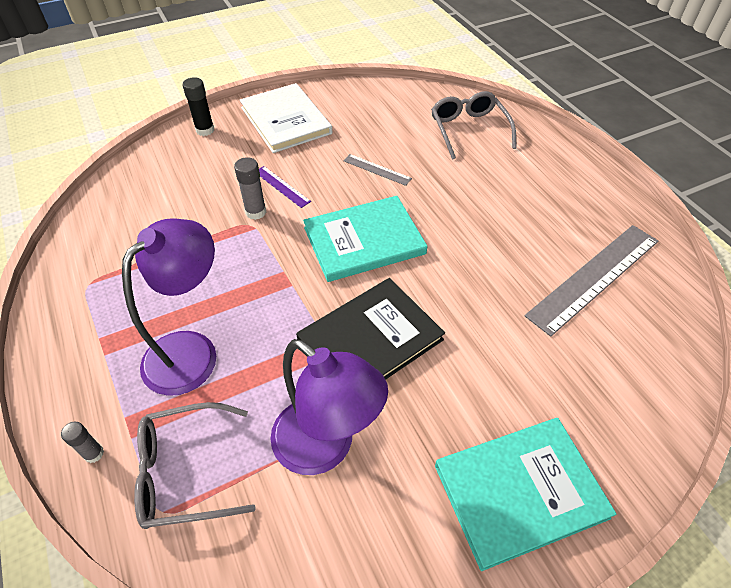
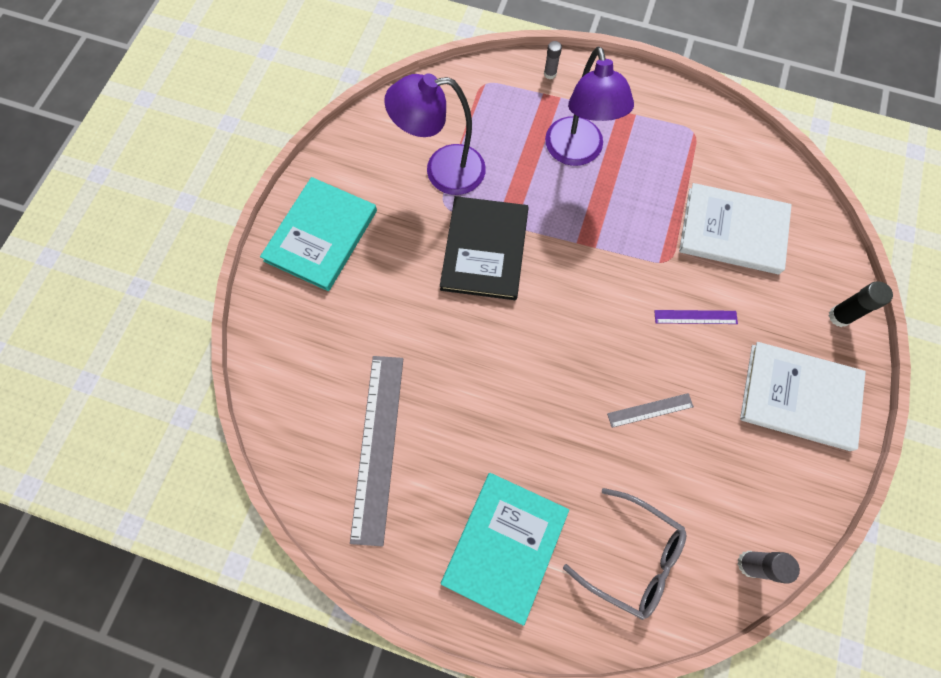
camera: 135 degrees right, 20 degrees up
grey glasses [134,402,256,529] -> none
grey glue stick [234,157,266,220] -> grey glue stick moved to [737,551,800,584]
turquoise book [303,196,427,282] -> turquoise book moved to [441,473,569,626]
none -> white book [679,183,792,274]

